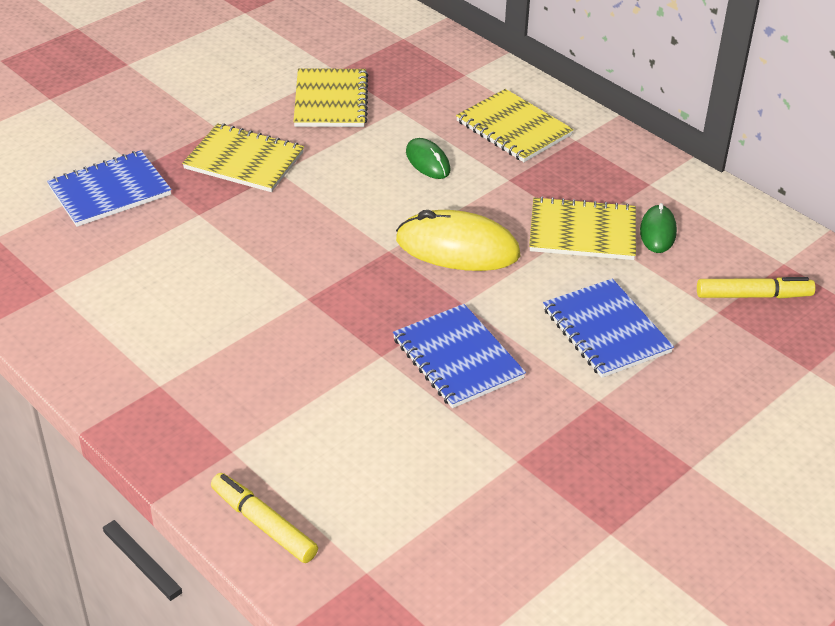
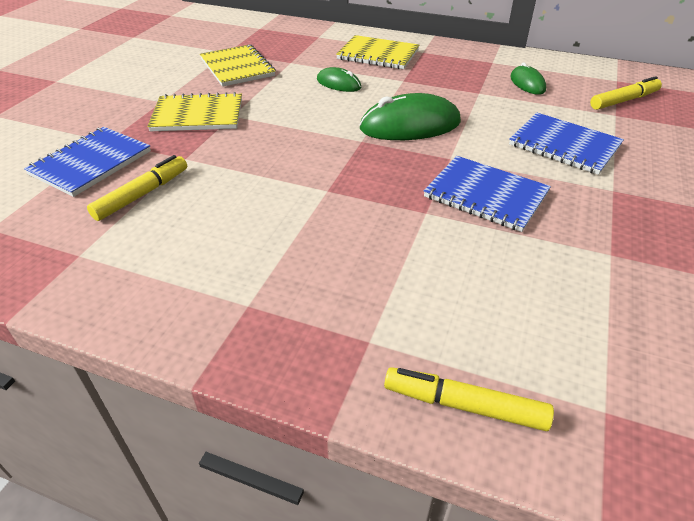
camera: 25 degrees left, 0 degrees up
yellow mouse [396,210,520,271] -> green mouse [359,93,461,140]
yellow notebook [529,196,636,260] -> none
none -> yellow marker [87,155,187,221]

